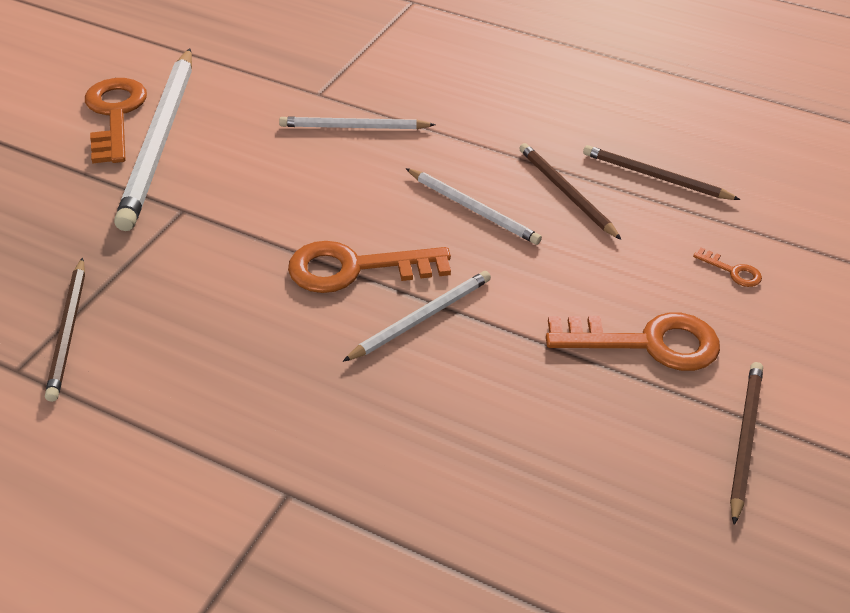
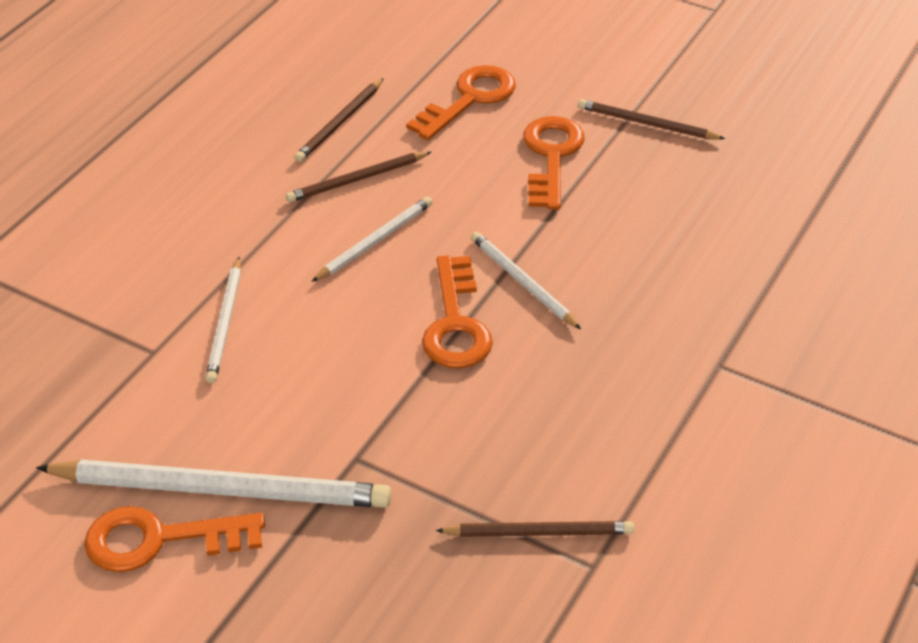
camera: 85 degrees left, 0 degrees up
orange key [693,247,762,287] -> orange key [406,65,516,140], size x2.28

